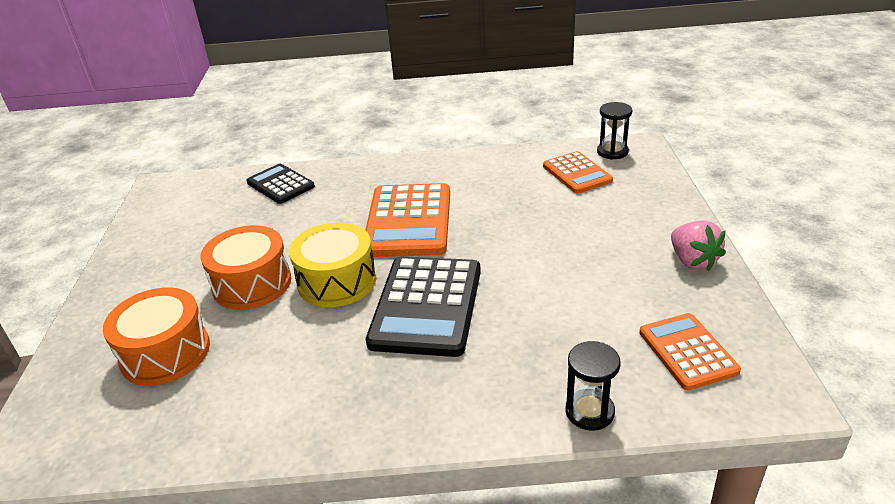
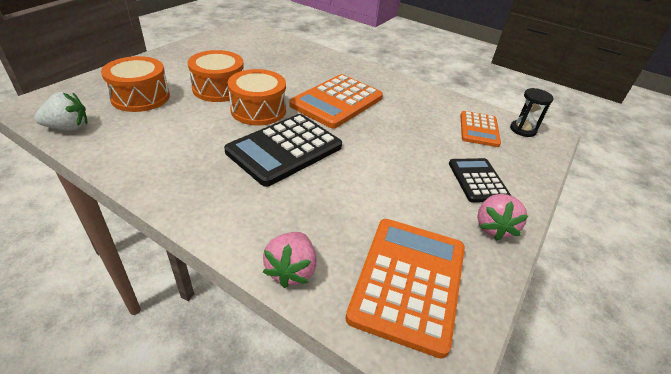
camera: 30 degrees right, 5 degrees up
black calculator [247,164,315,204] -> black calculator moved to [449,158,511,203]
yellow drum [289,222,376,307] -> orange drum [228,69,286,125]
black hourglass [566,341,621,431] -> pink strawberry [263,232,317,288]
orange calculator [639,313,741,390] -> orange calculator [346,219,465,359], size x1.68
none -> white strawberry [34,92,87,131]

